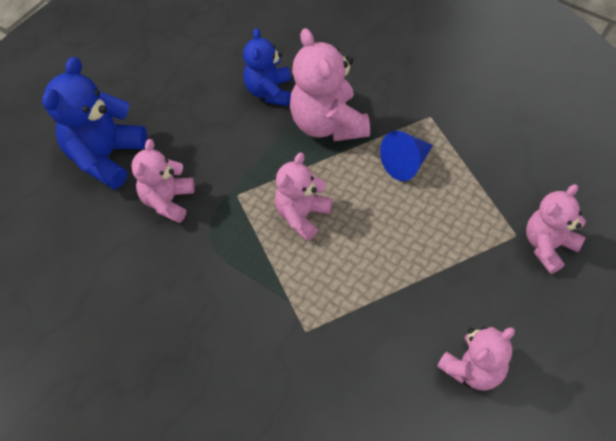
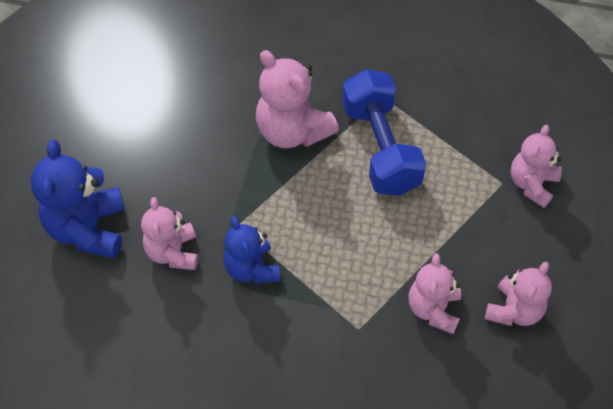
camera: 25 degrees left, 0 degrees up
blue teddy bear [243,28,291,106] -> blue teddy bear moved to [224,216,280,284]
pink teddy bear [275,152,333,241] -> pink teddy bear moved to [408,253,461,334]
blue cone [380,131,433,181] -> blue dumbbell [342,69,426,196]

